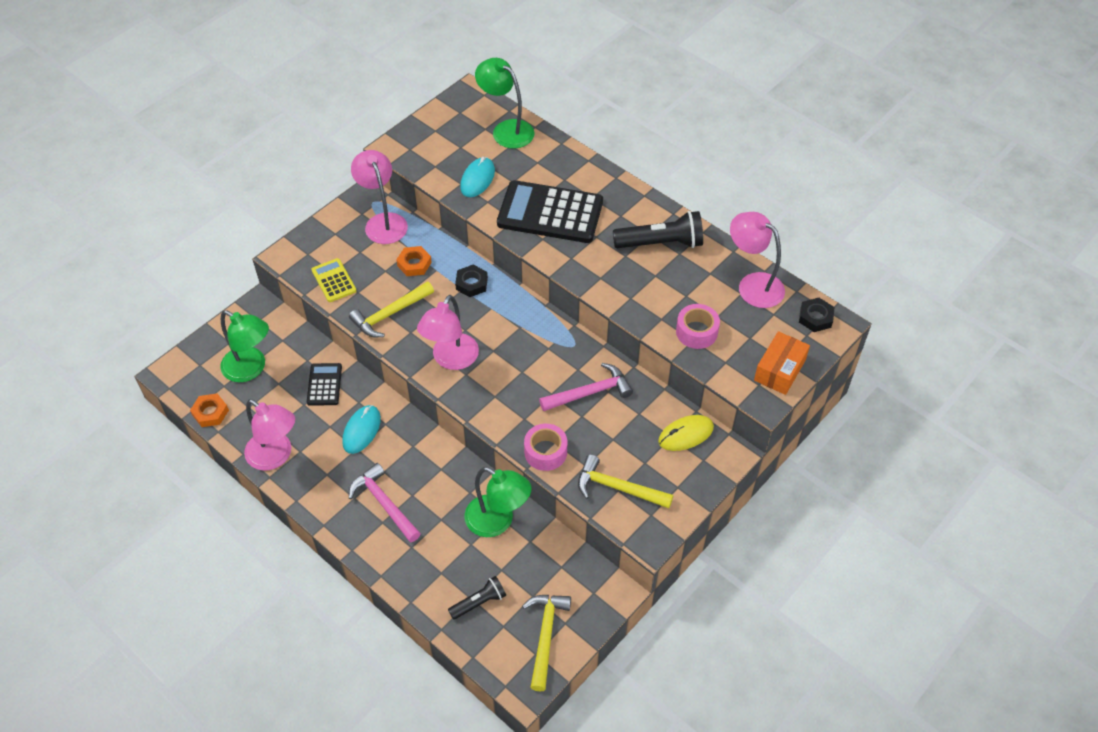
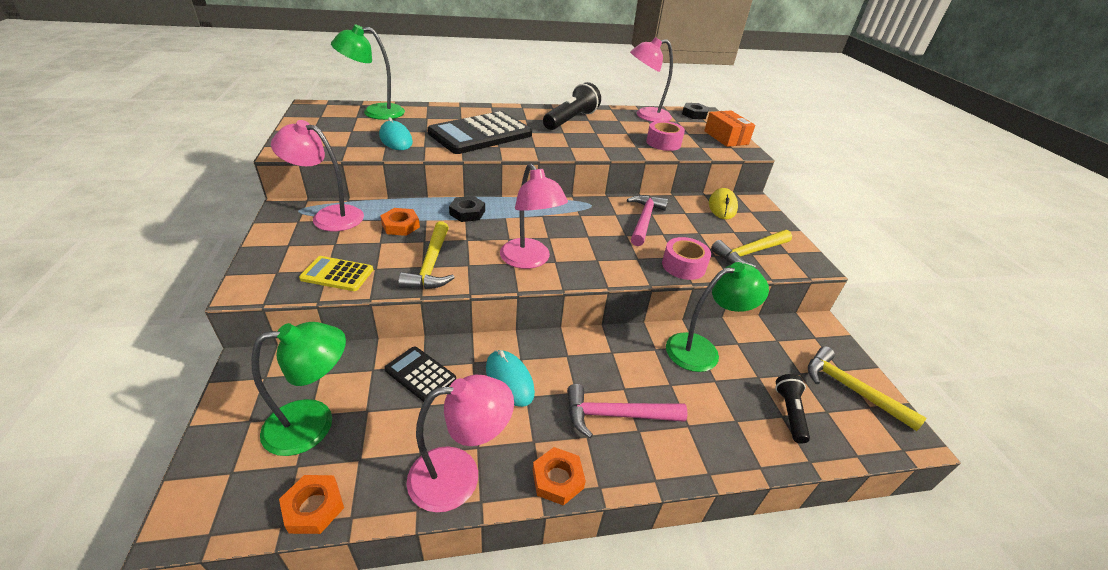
camera: 55 degrees left, 15 degrees down
none -> orange nut [533,447,586,506]

